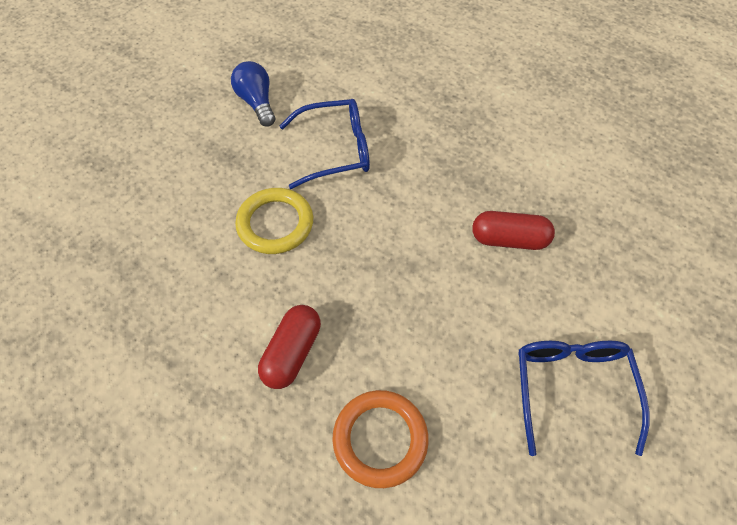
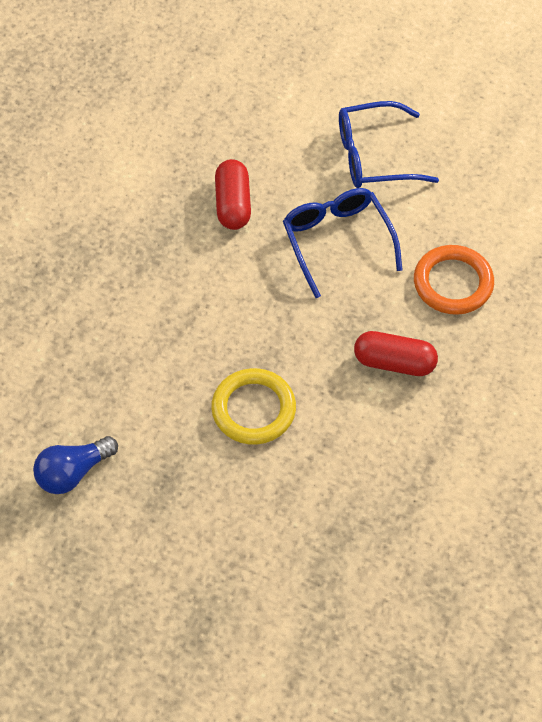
camera: 100 degrees left, 0 degrees up
blue glasses [280,99,370,189] -> blue glasses moved to [283,188,403,298]

